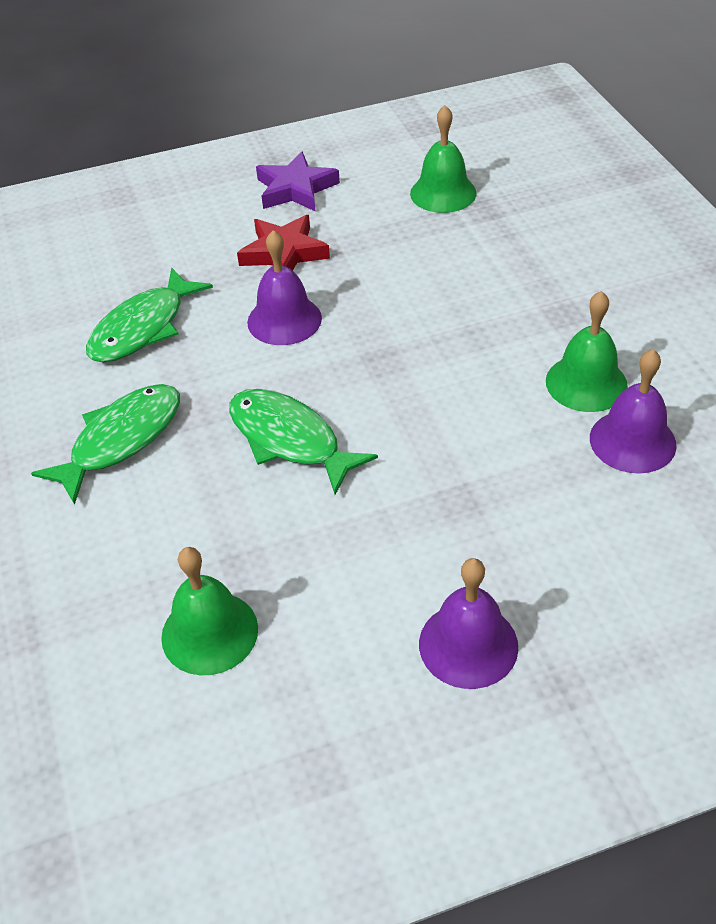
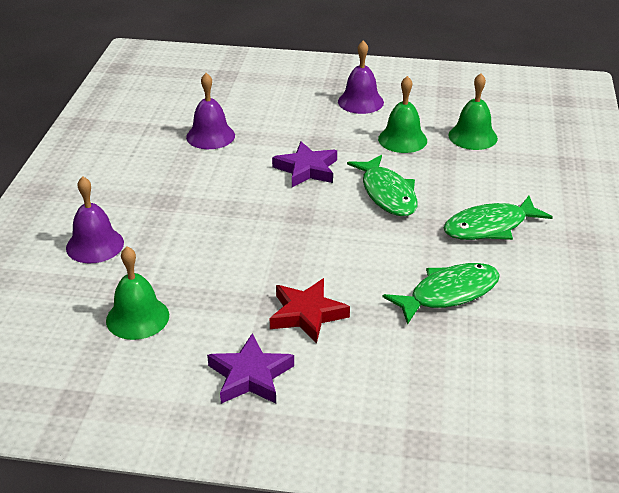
camera: 155 degrees left, 10 degrees down
purple bell [247,230,322,345] -> purple bell moved to [66,176,124,264]
green bell [546,291,628,412] -> green bell moved to [378,76,427,153]
none -> purple star [272,141,337,187]

